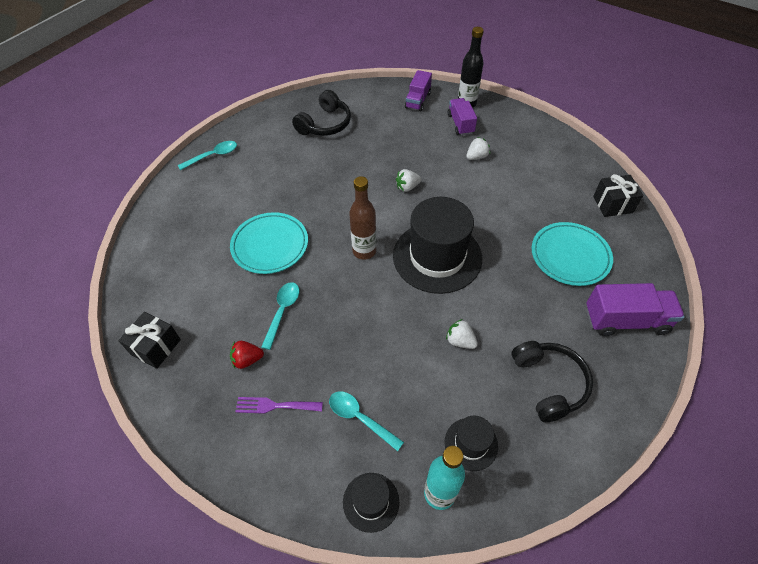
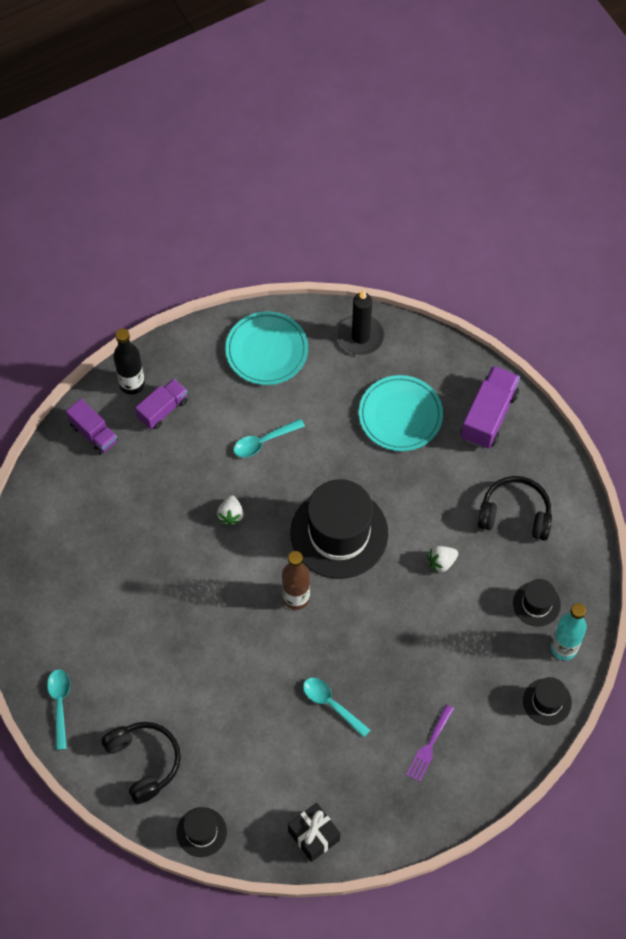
camera: 65 degrees left, 10 degrees up
turquoise plate [230,212,308,274] -> turquoise plate moved to [225,311,308,385]
red strawberry [230,341,264,369] -> none
black headphones [292,90,351,136] -> black headphones moved to [101,722,181,804]
turquoise spoon [329,391,404,451] -> turquoise spoon moved to [234,419,305,457]
purple truck [448,98,477,136] -> purple truck turned 120 degrees clockwise [135,379,188,429]
white strawberry [466,137,490,160] -> none
black gift [593,174,643,217] -> black candle [338,289,384,355]
none -> black hat [177,807,227,857]

